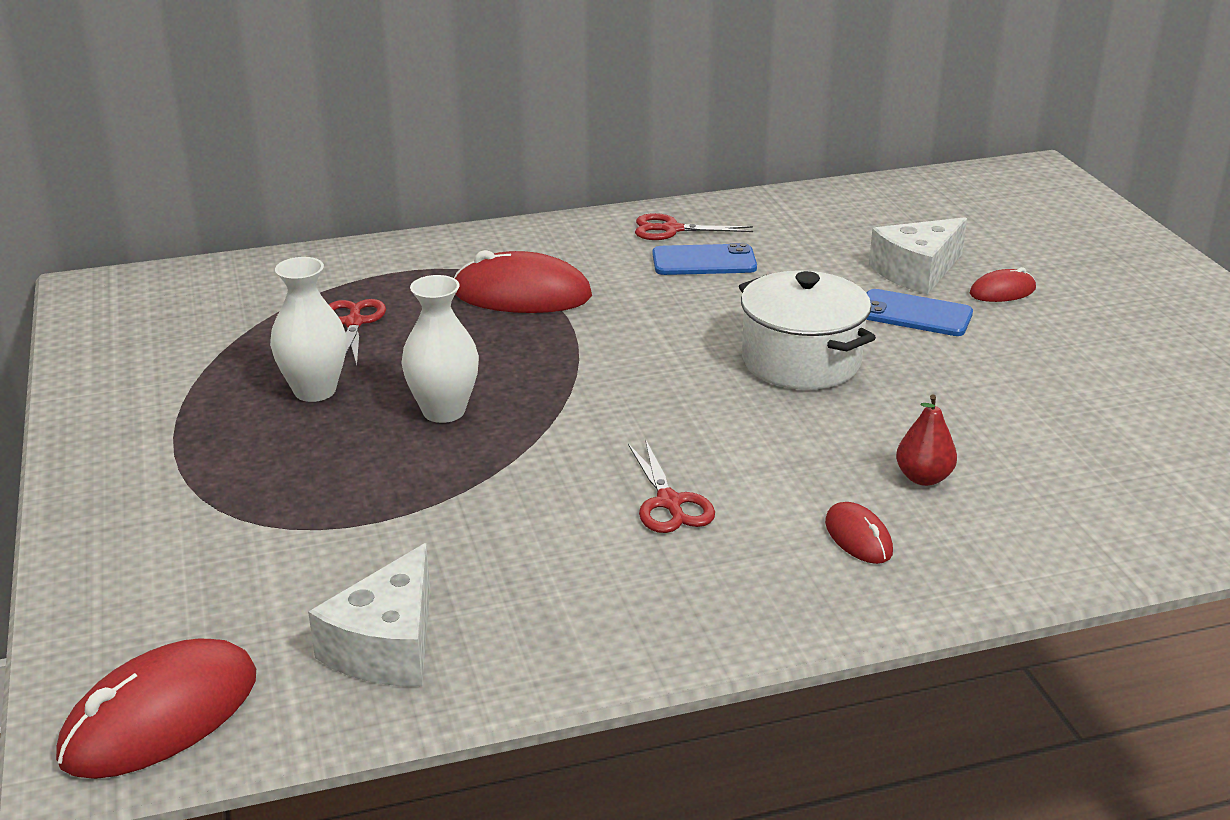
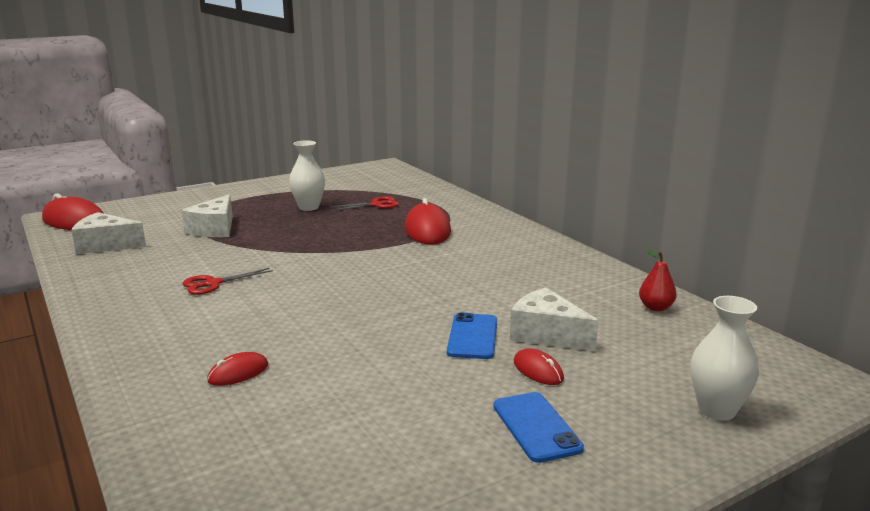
camera: 75 degrees right, 10 degrees down
white vase [401,275,479,423] -> white vase moved to [690,296,759,421]
red scissors [635,213,753,240] -> none
blue phone [652,243,757,275] -> blue phone moved to [493,392,584,463]
white pot [739,270,876,390] -> none
red mouse [825,502,893,564] -> red mouse moved to [207,352,269,386]
red pear [896,395,957,486] -> red pear moved to [639,250,677,311]
none -> white cheese [182,194,233,237]

